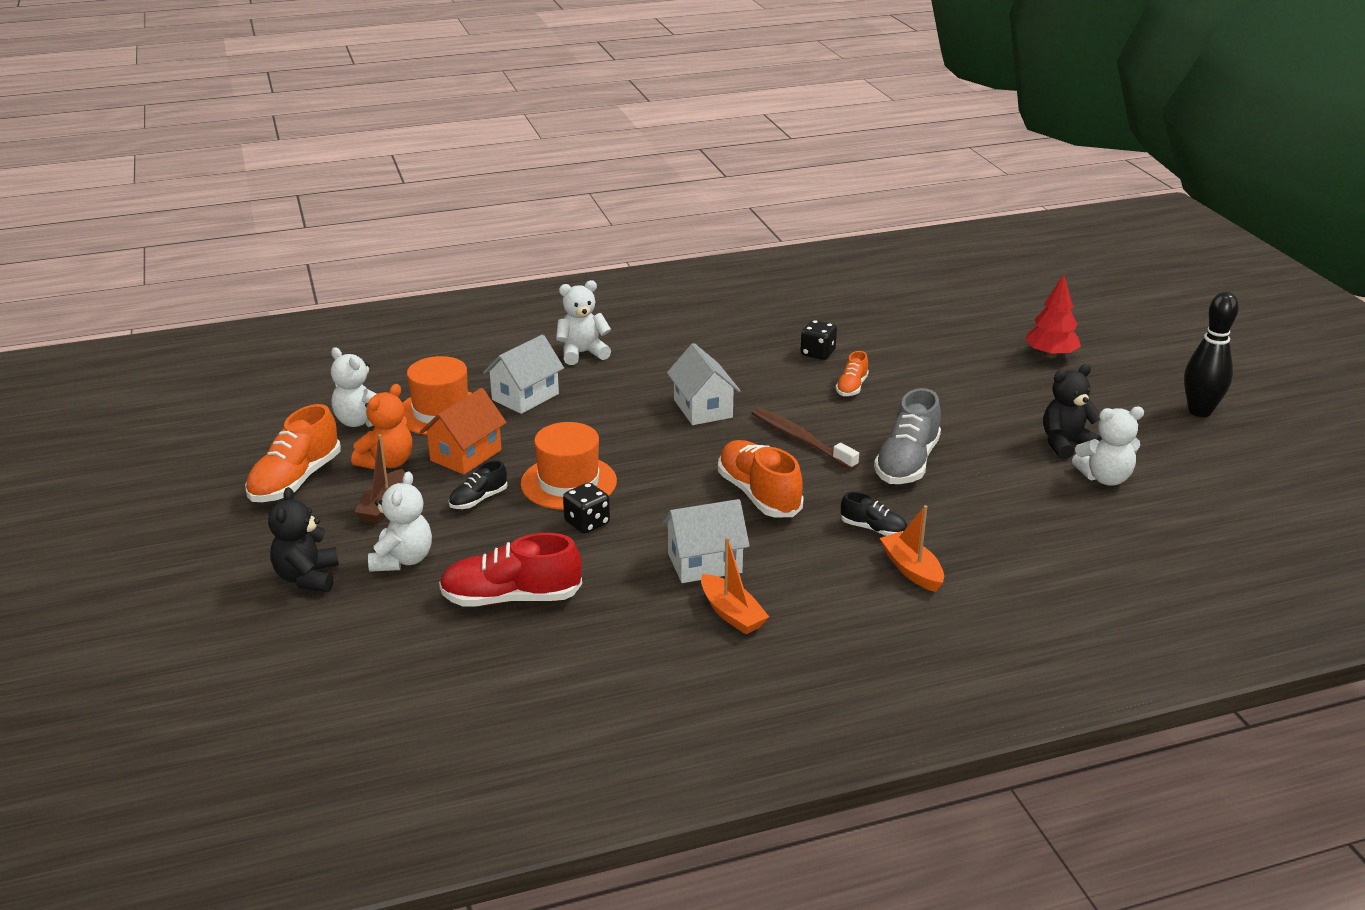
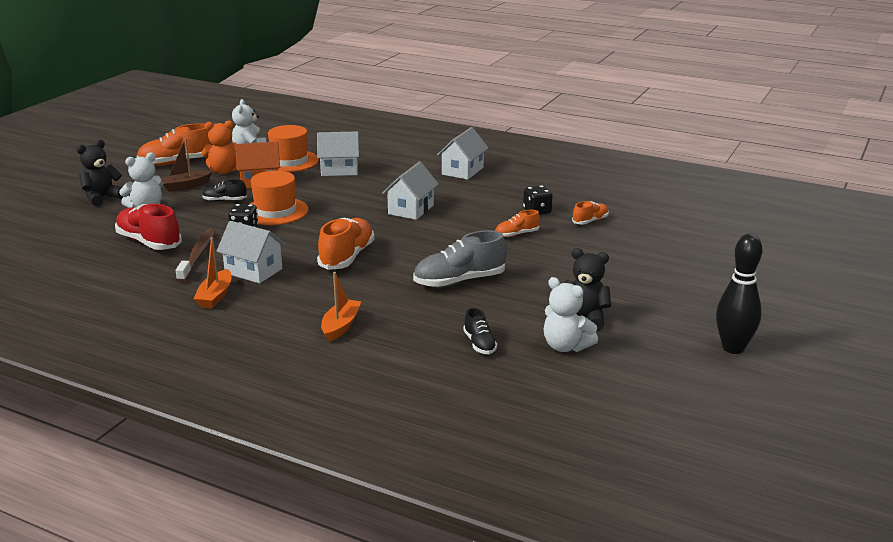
camera: 45 degrees right, 5 degrees down
white teddy bear [556,280,611,365] -> none
brown toothbrush [751,408,859,470] -> brown toothbrush moved to [176,229,216,282]
black shoe [841,492,907,536] -> black shoe moved to [463,308,497,354]
red tree [1025,274,1081,358] -> none
none -> white house [437,127,488,180]
none -> orange shoe [572,201,609,224]

